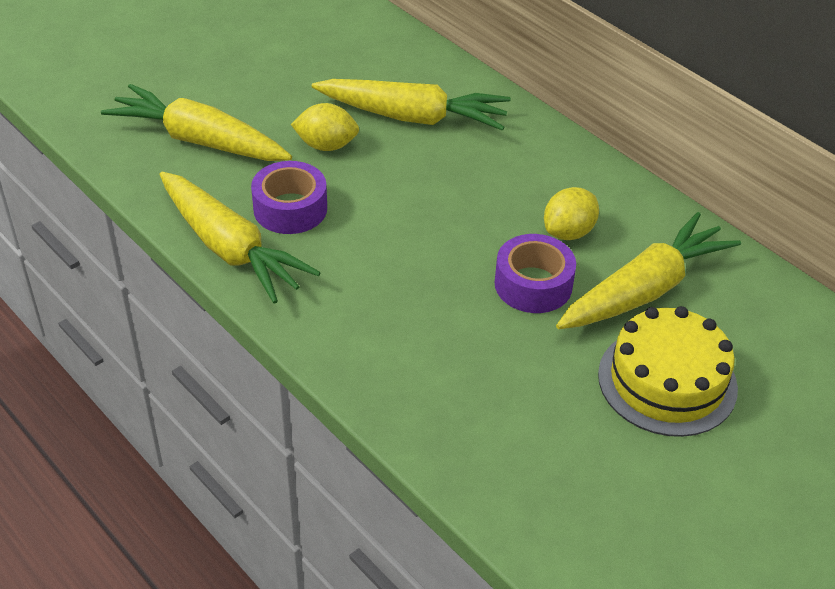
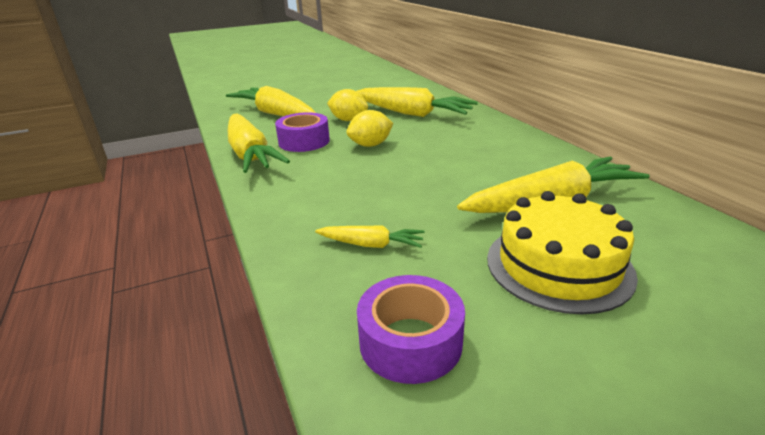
camera: 20 degrees right, 15 degrees down
purple tape [495,234,576,313] -> purple tape moved to [357,275,465,384]
yellow lemon [544,187,599,240] -> yellow lemon moved to [347,110,393,147]
none -> yellow carrot [315,226,425,248]

